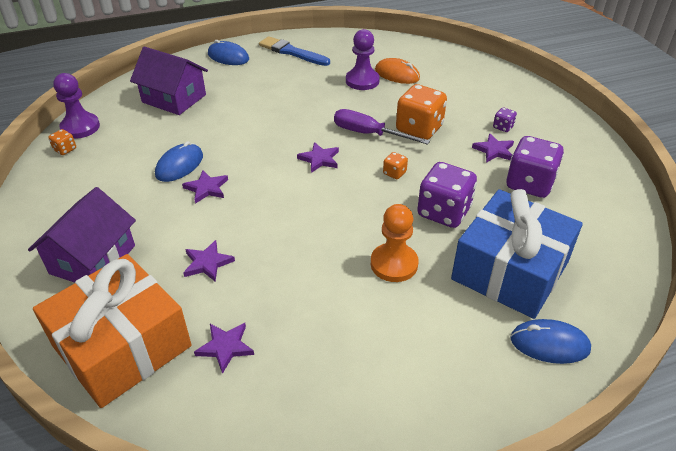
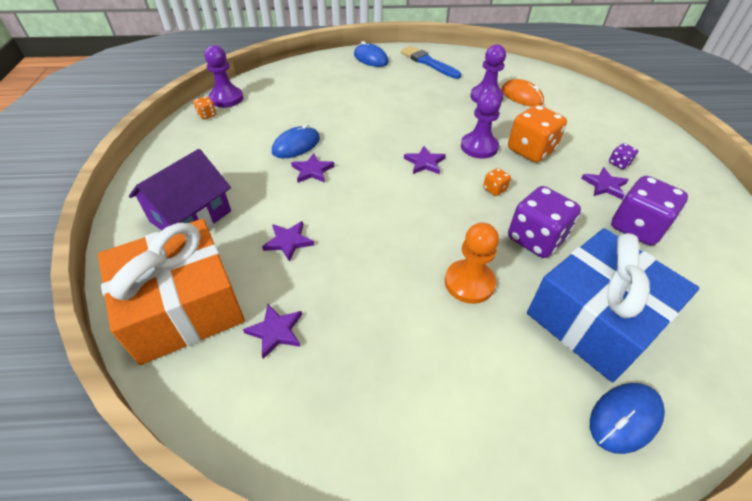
camera: 15 degrees right, 5 degrees up
purple house [130,47,208,115] -> none
purple screwdriver [334,109,430,145] -> purple pawn [461,91,501,159]
blue mouse [510,319,591,364] -> blue mouse turned 60 degrees counterclockwise [590,383,665,454]

